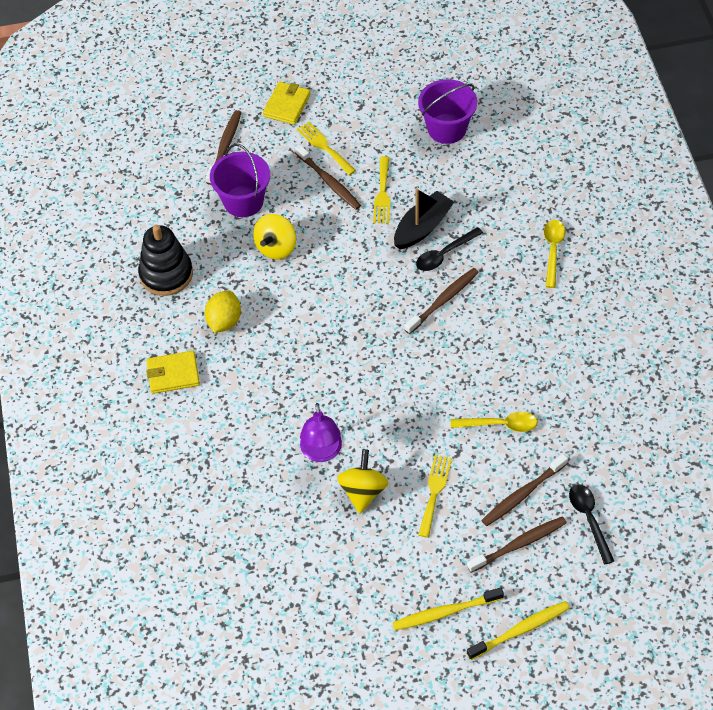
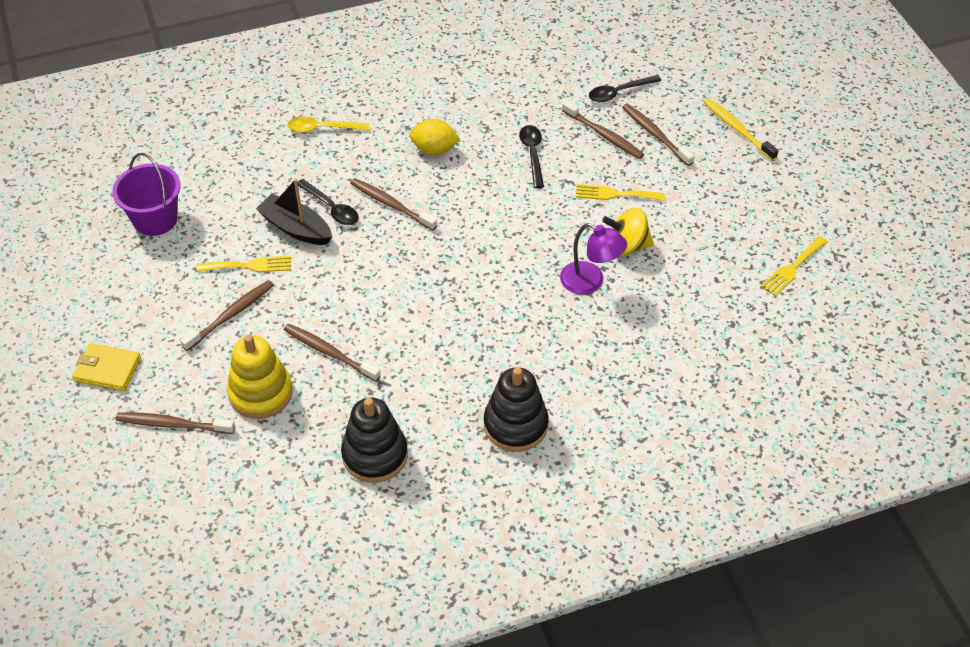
camera: 100 degrees left, 5 degrees down
yellow wallet [146,351,200,394] -> black stacking toy [484,367,549,452]
yellow lemon [205,291,241,333] -> yellow lemon moved to [409,119,460,155]
purple bucket [210,144,270,217] -> yellow stacking toy [227,335,293,419]
yellow spinning top [253,214,296,259] -> brown toothbrush [284,324,381,382]
yellow fork [297,122,356,175] -> yellow fork moved to [761,236,828,296]
purple lamp [300,403,342,462] -> purple lamp turned 45 degrees clockwise [560,223,627,295]
yellow toothbrush [393,587,504,630] -> none
yellow spoon [451,412,538,432] -> black spoon [519,125,544,188]

